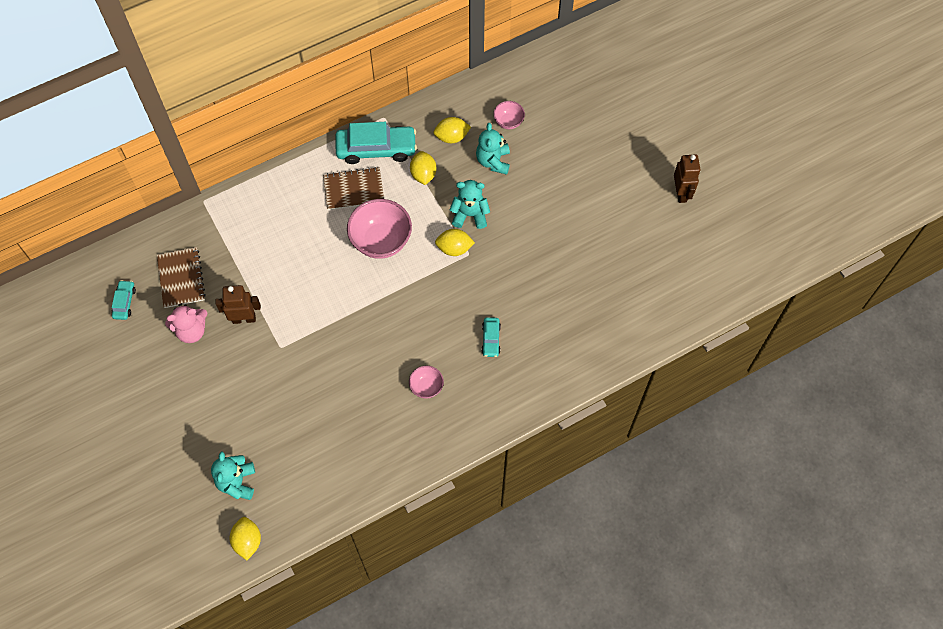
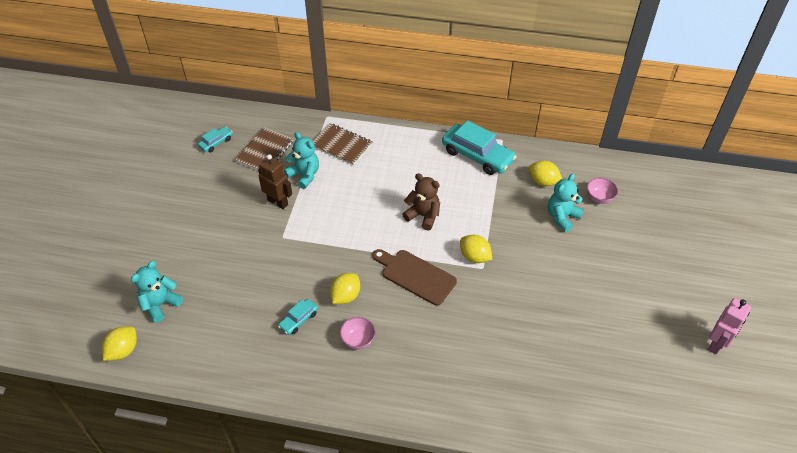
camera: 40 degrees right, 15 degrees down
pink teddy bear [165,303,208,343] -> none
brown notebook [323,167,384,210] -> brown notebook moved to [313,123,373,165]
pink bowl [347,199,412,259] -> brown teddy bear [402,173,440,230]
yellow lemon [410,151,436,185] -> yellow lemon moved to [330,273,360,304]
turquoise teddy bear [450,180,490,229] -> turquoise teddy bear moved to [284,132,319,189]
turquoise car [481,317,501,357] -> turquoise car moved to [278,299,318,335]
brown robot [674,154,701,203] -> pink robot [708,298,751,354]
none -> brown cutting board [372,249,457,306]

